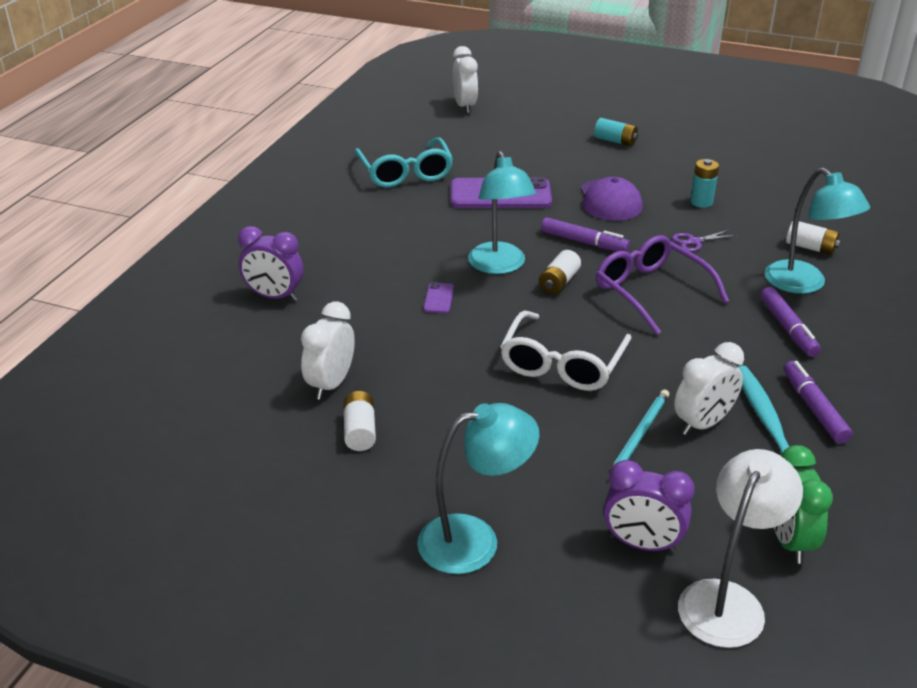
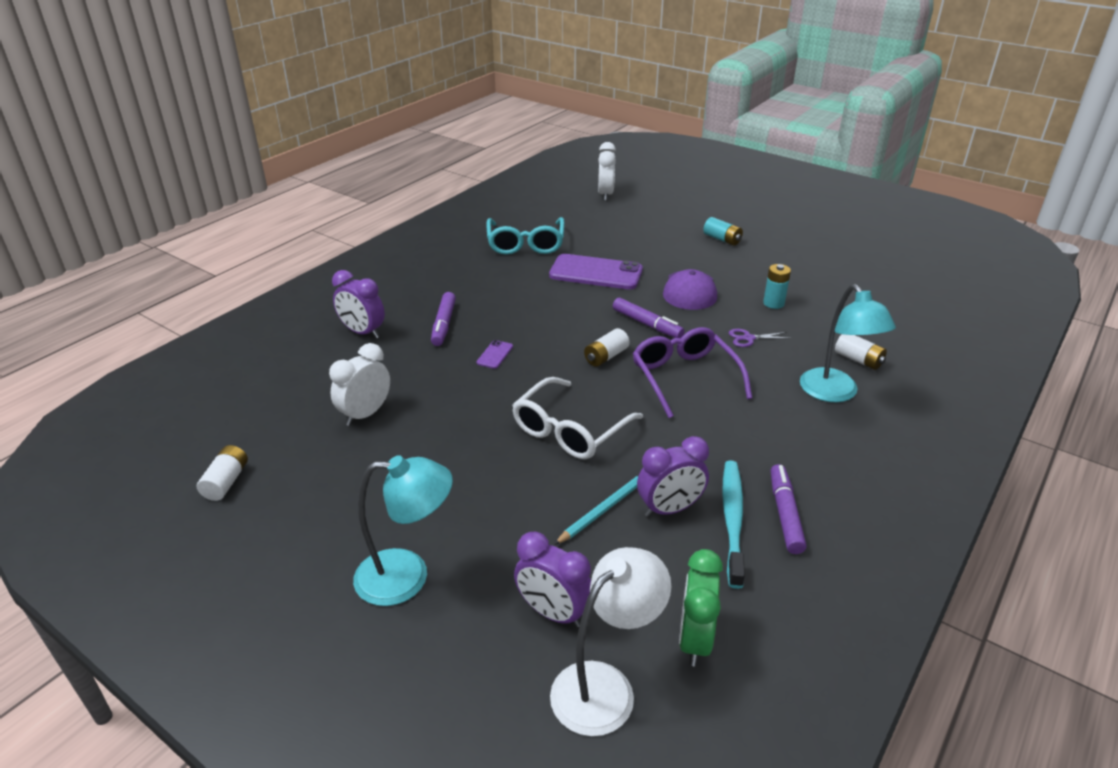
camera: 15 degrees right, 0 degrees up
white battery [343,391,376,451] -> white battery moved to [197,445,248,501]
turquoise lamp [468,151,536,274] -> none
white clock [674,342,744,435] -> purple clock [637,436,709,517]
purple marker [760,287,821,357] -> purple marker moved to [431,292,456,346]

